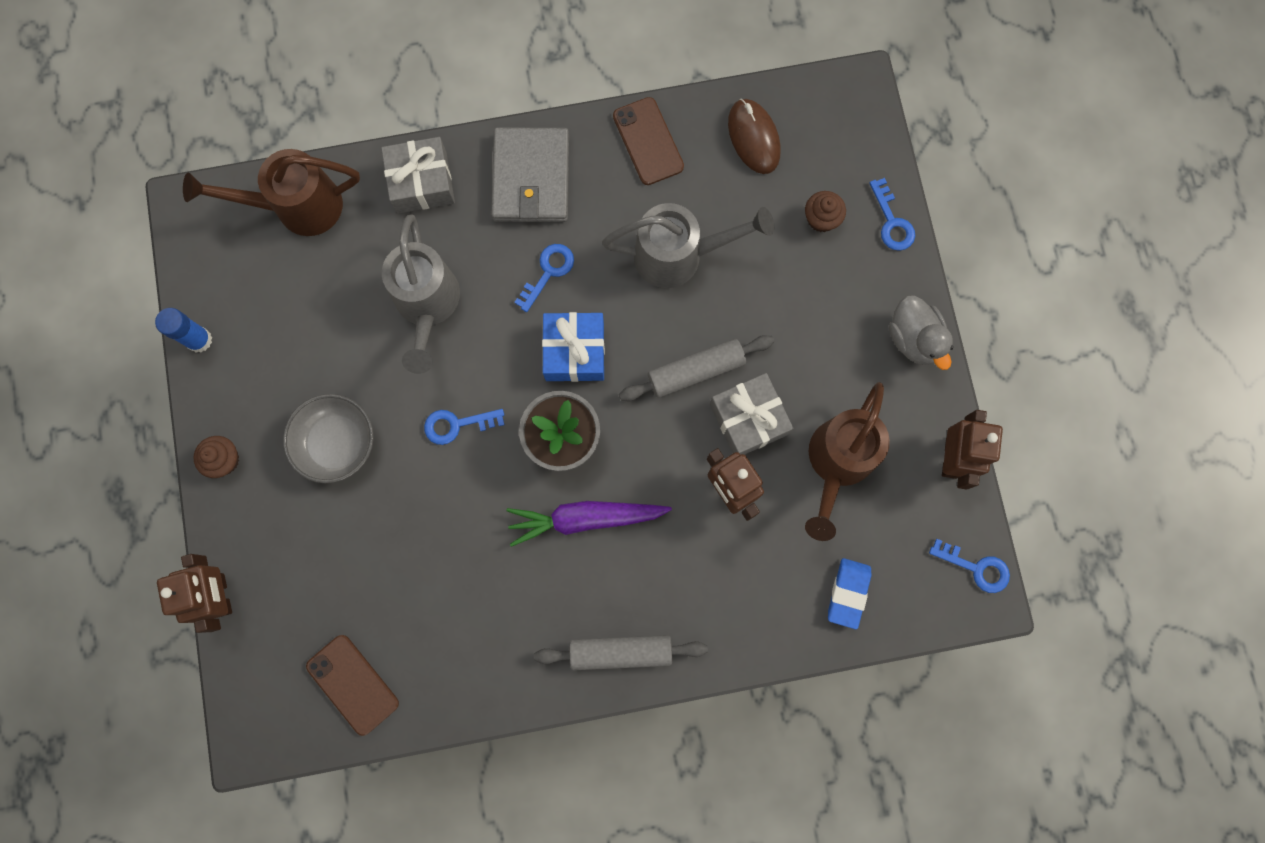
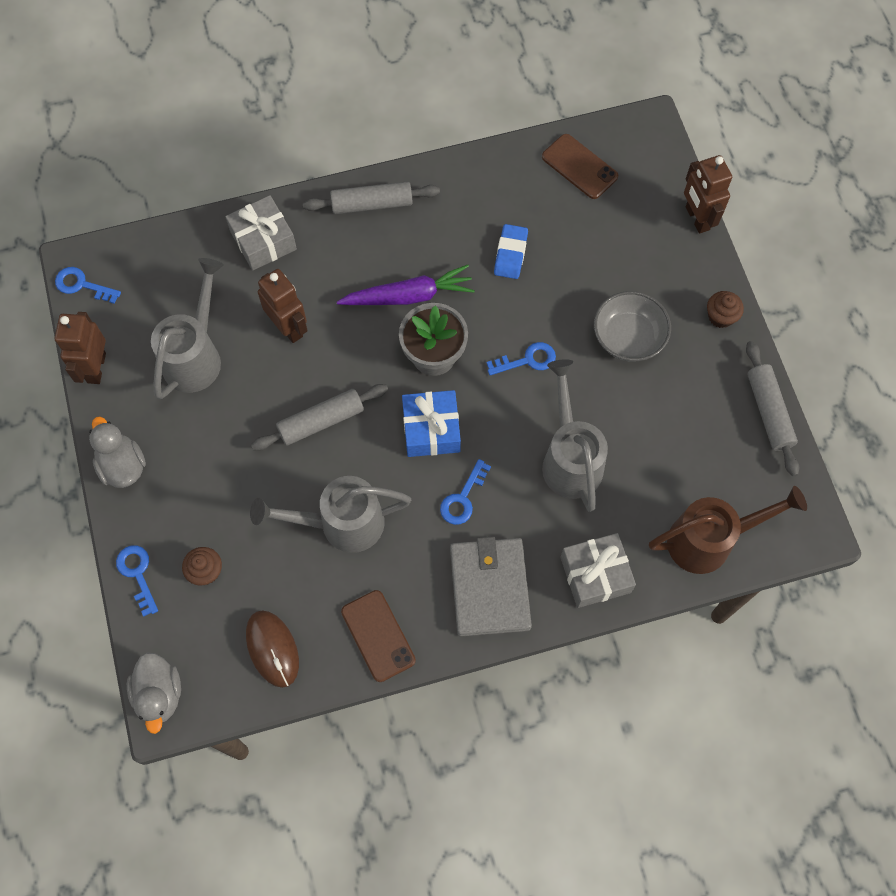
camera: 175 degrees right, 10 degrees down
blue glue stick [155,308,212,353] -> grey rolling pin [746,341,800,477]
grey gift [710,373,793,455] -> grey gift moved to [225,195,297,271]
brown watering can [805,382,890,541] -> grey watering can [151,258,224,399]
blue eraser [828,558,871,629] -> blue eraser moved to [494,224,528,279]
none -> grey duck [127,652,181,734]

